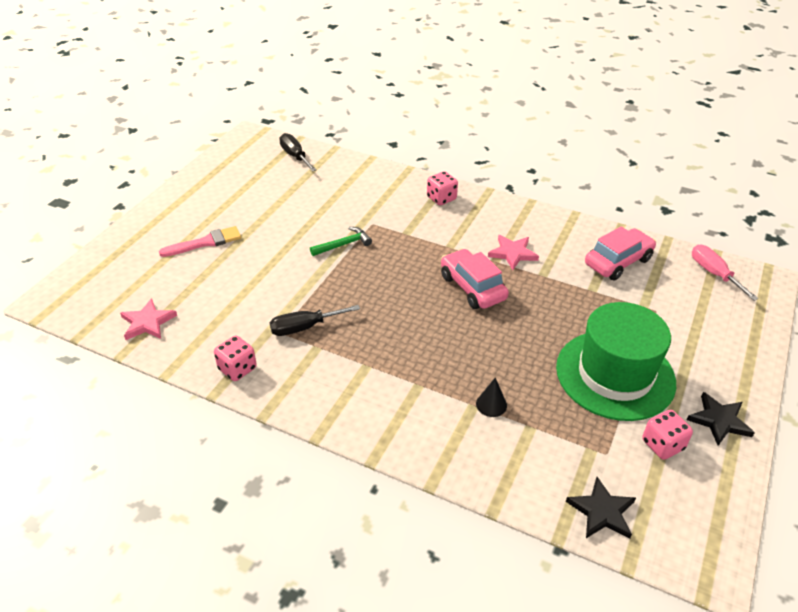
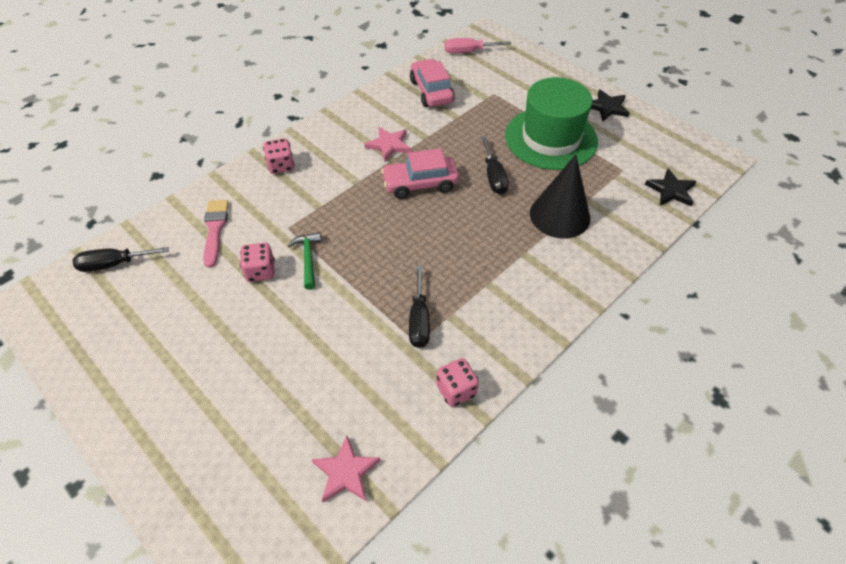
camera: 70 degrees left, 10 degrees up
pink brush [159,226,241,257] -> pink brush moved to [203,200,229,268]
black cone [476,377,507,417] -> black cone [530,155,590,238], size x2.32
pink dice [642,410,693,460] -> pink dice moved to [240,243,275,282]
none -> black screwdriver [481,136,509,195]

